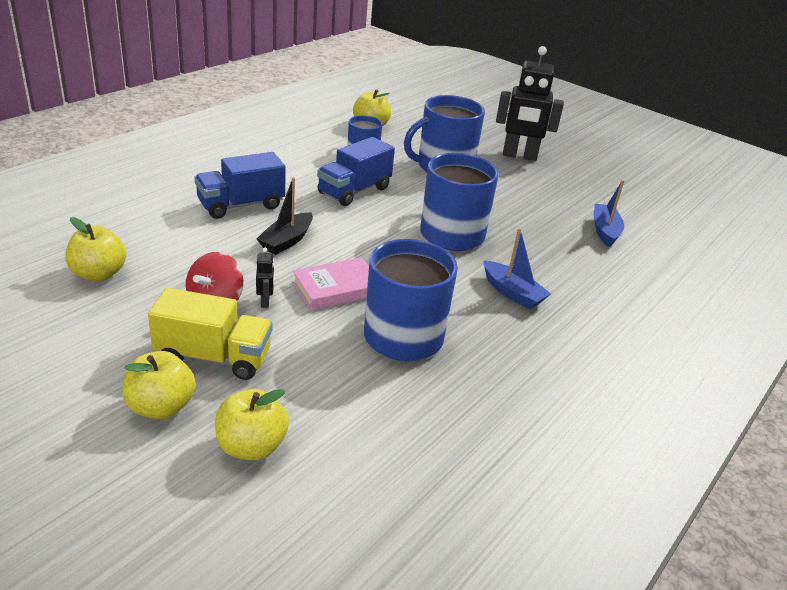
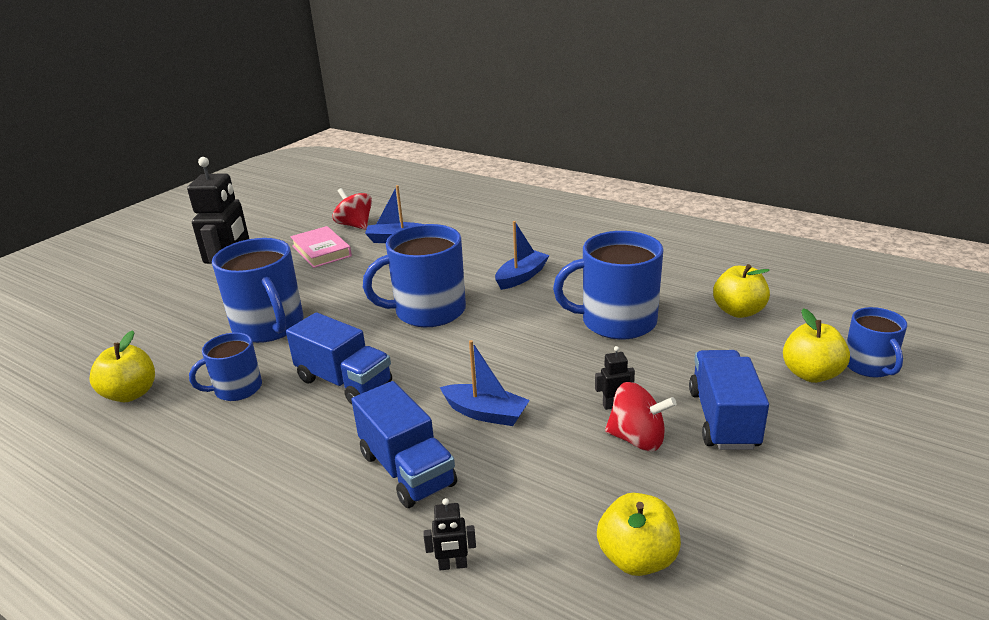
camera: 90 degrees left, 5 degrees down
yellow apple [122,351,196,419] -> yellow apple moved to [713,264,770,318]
yellow truck [148,288,273,380] -> blue truck [689,350,769,450]
black boat [257,177,313,255] -> blue boat [440,340,530,426]
pink book [293,257,369,310] -> pink book moved to [290,226,352,268]
none -> red spinning top [332,188,372,230]
none -> black robot [423,498,476,570]
none -> blue mug [846,307,907,378]

